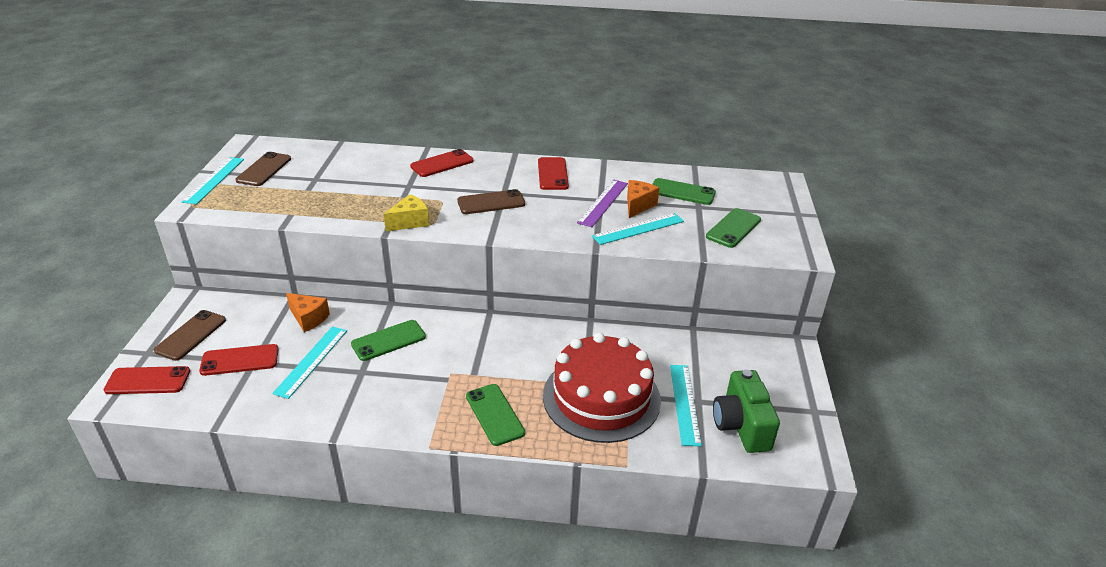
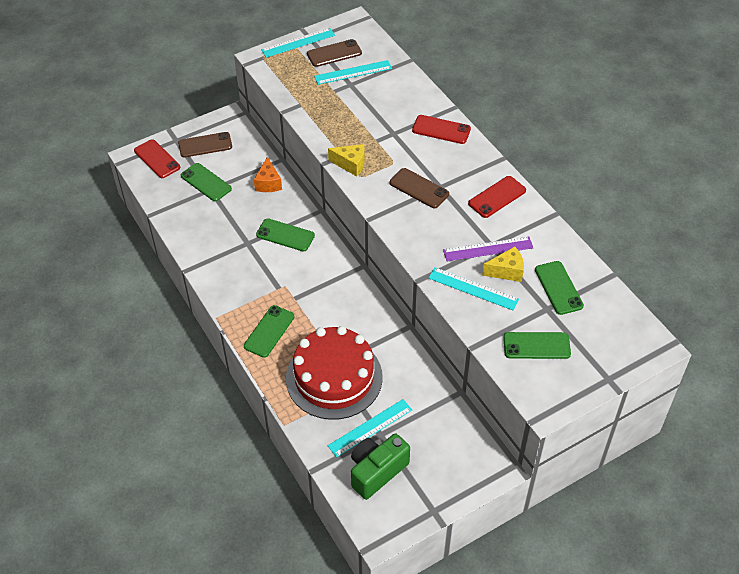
camera: 55 degrees right, 15 degrees up
red phone [199,344,279,376] -> green phone [181,163,232,201]
turquoise ruler [272,326,347,399] -> turquoise ruler moved to [314,60,392,85]
orange cheese [627,180,659,218] -> yellow cheese [482,247,524,282]

